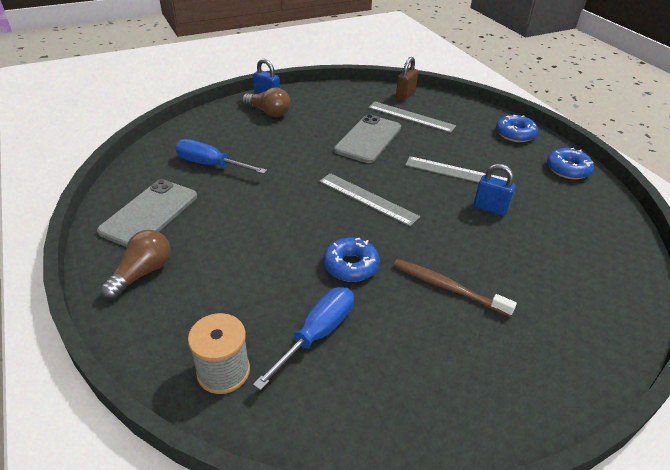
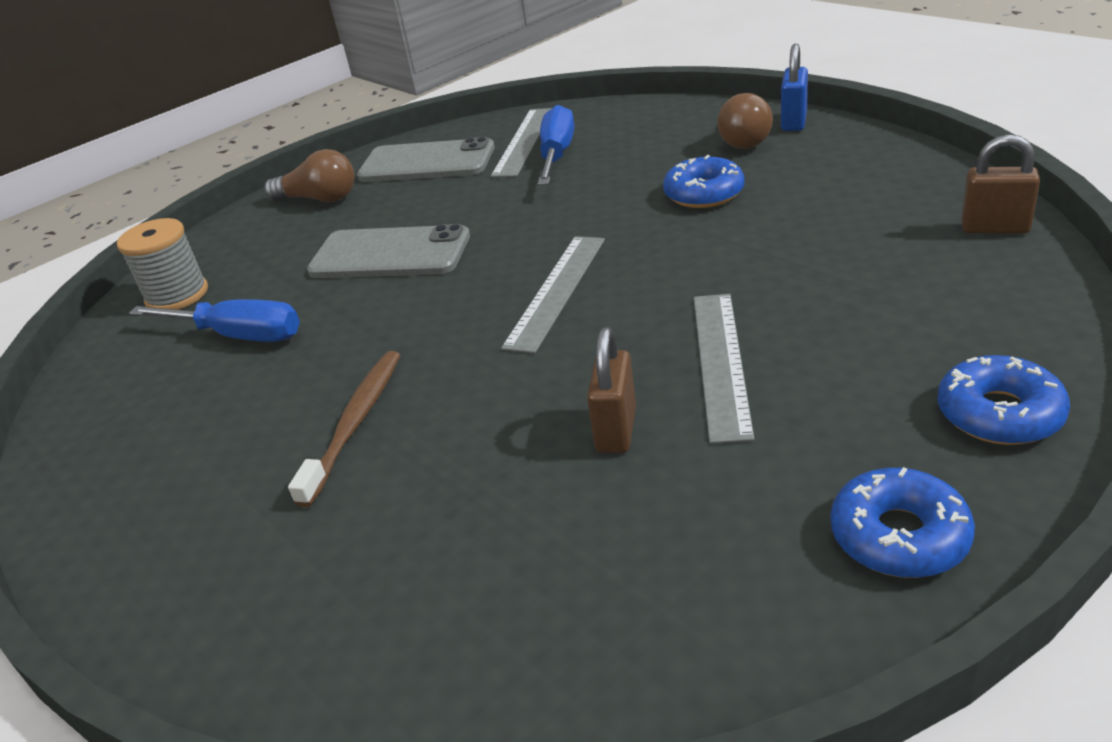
camera: 80 degrees right, 5 degrees down
blue donut [323,238,380,282] -> blue donut moved to [663,155,744,208]
grey phone [334,114,401,163] -> grey phone moved to [307,224,470,278]
grey ruler [368,102,456,133] -> grey ruler moved to [491,108,552,177]
blue padlock [474,164,516,216] -> brown padlock [587,327,636,453]

